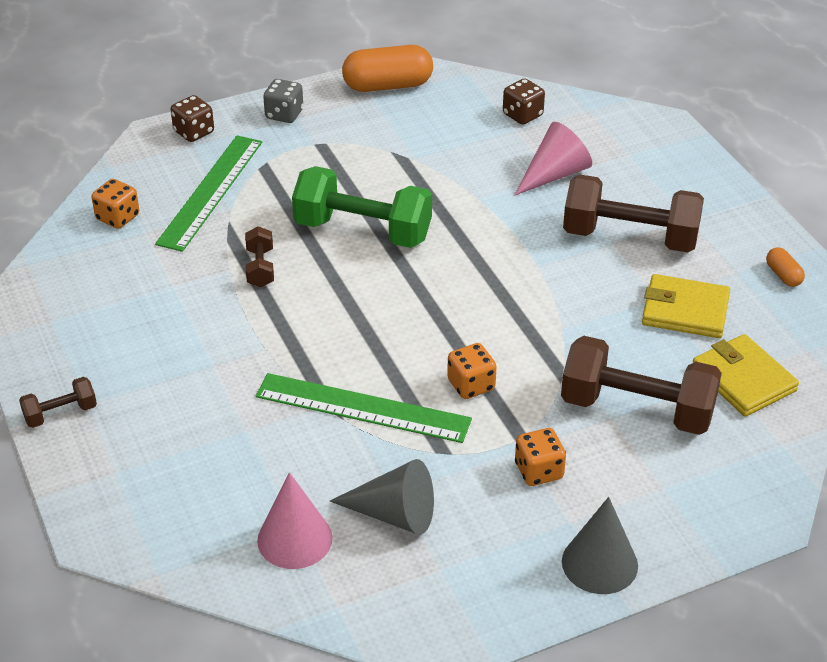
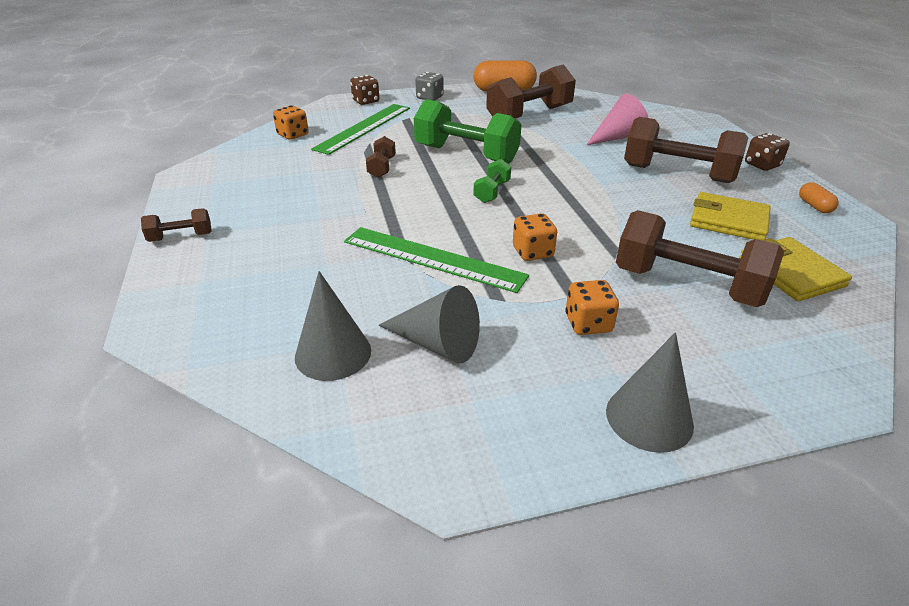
camera: 10 degrees right, 5 degrees down
pink cone [257,472,332,569] -> grey cone [295,271,371,381]
brown dice [503,78,545,125] -> brown dice moved to [745,133,790,171]
none -> green dumbbell [473,159,511,203]
none -> brown dumbbell [486,65,576,119]

